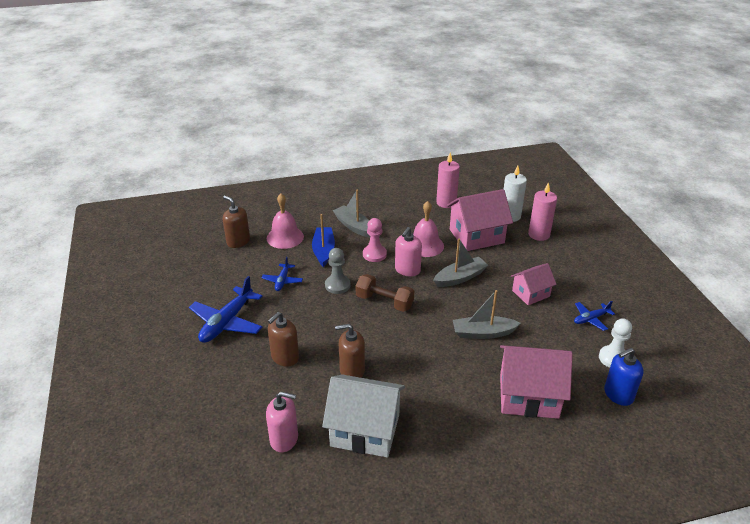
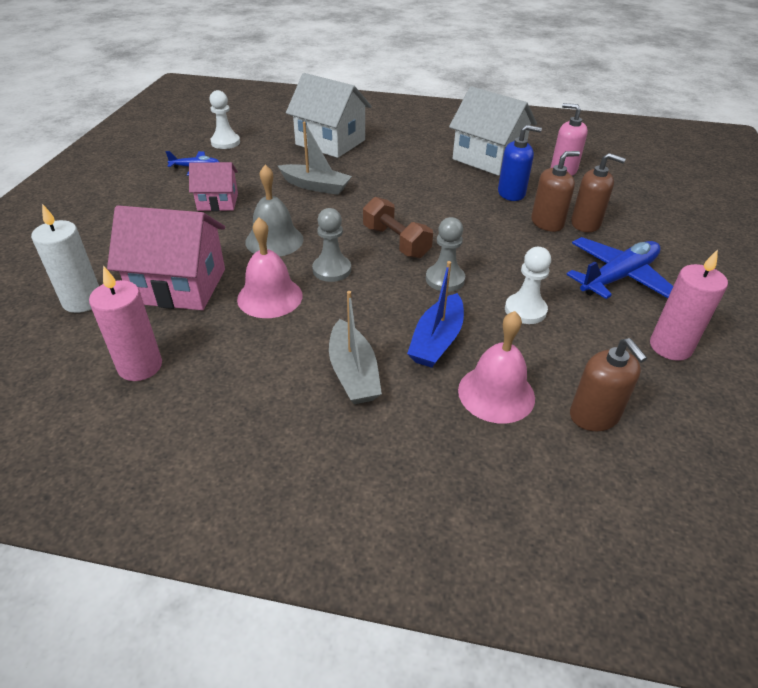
camera: 155 degrees left, 5 degrees up
blue plane [261,257,303,291] -> white pawn [505,247,551,324]
brown soap dispenser [335,324,365,378] -> brown soap dispenser moved to [571,153,626,232]
pink pawn [363,218,387,262] -> none
pink soap dispenser [395,227,422,276] -> grey pawn [312,208,351,282]
grey boat [433,238,488,287] -> grey bell [245,165,303,257]
pink house [500,345,573,419] -> white house [286,73,372,158]
pink candle [528,182,557,241] -> pink candle moved to [650,249,728,361]
blue soap dispenser [604,348,644,406] -> blue soap dispenser moved to [498,125,542,201]

